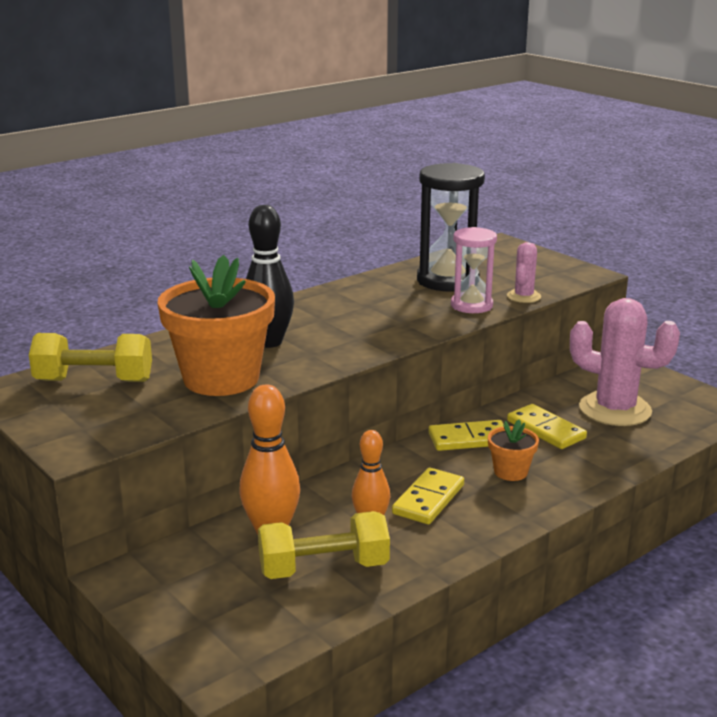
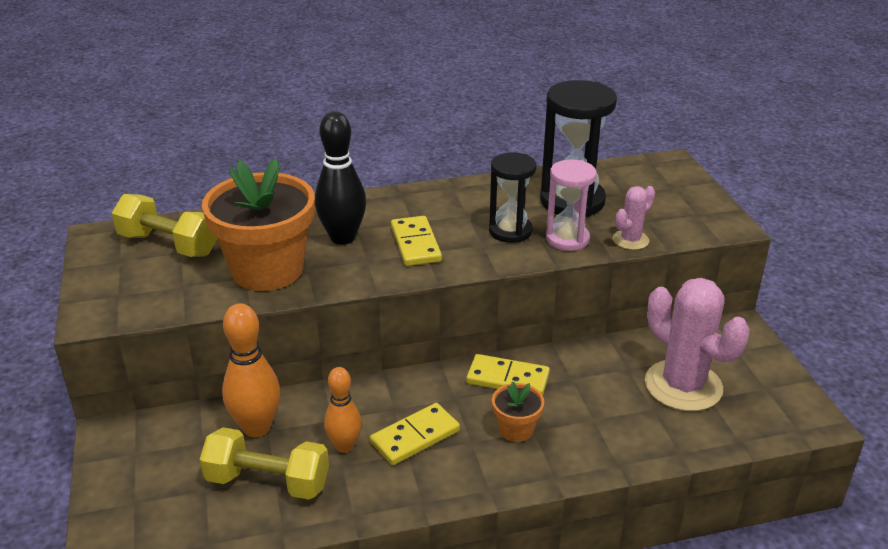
camera: 25 degrees right, 10 degrees up
yellow domino [507,404,587,449] -> yellow domino moved to [391,216,442,266]
none -> black hourglass [489,152,537,243]

